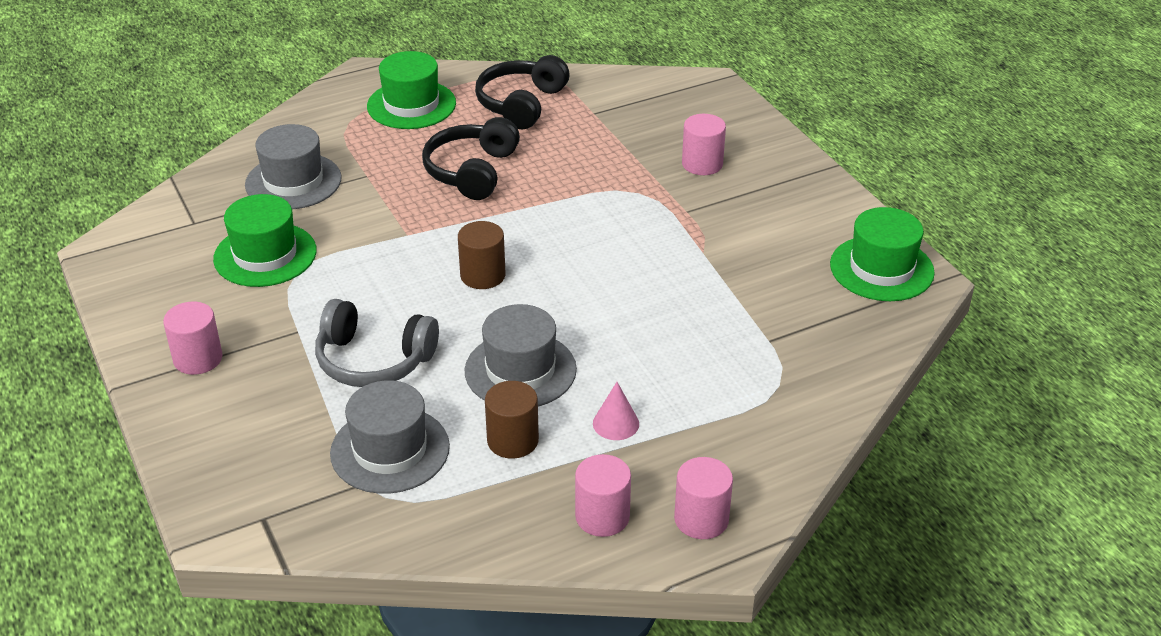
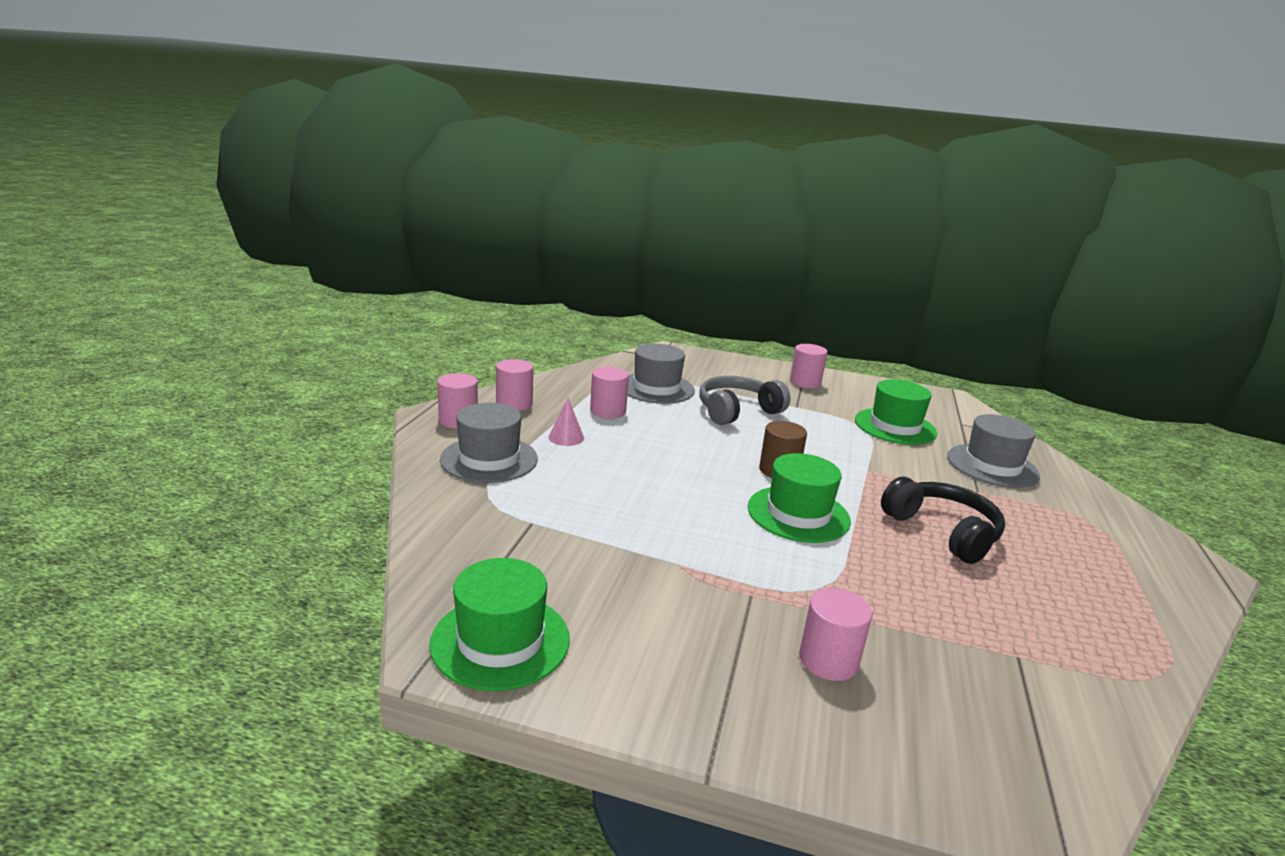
camera: 130 degrees right, 15 degrees down
green hat [367,51,456,129] -> green hat moved to [748,453,851,543]
grey hat [465,304,577,407] -> grey hat moved to [440,403,538,483]
black headphones [475,55,570,130] -> none
brown cylinder [485,381,539,459] -> pink cylinder [590,367,629,419]

